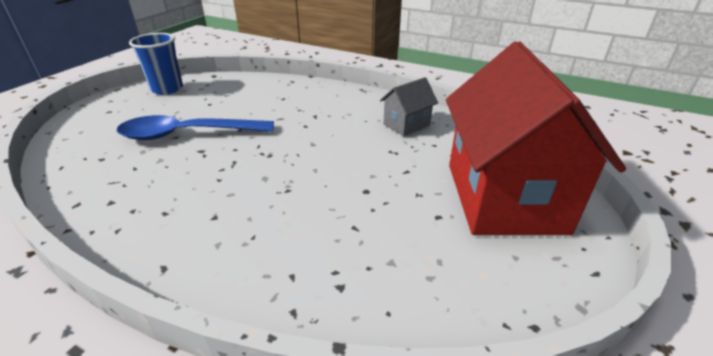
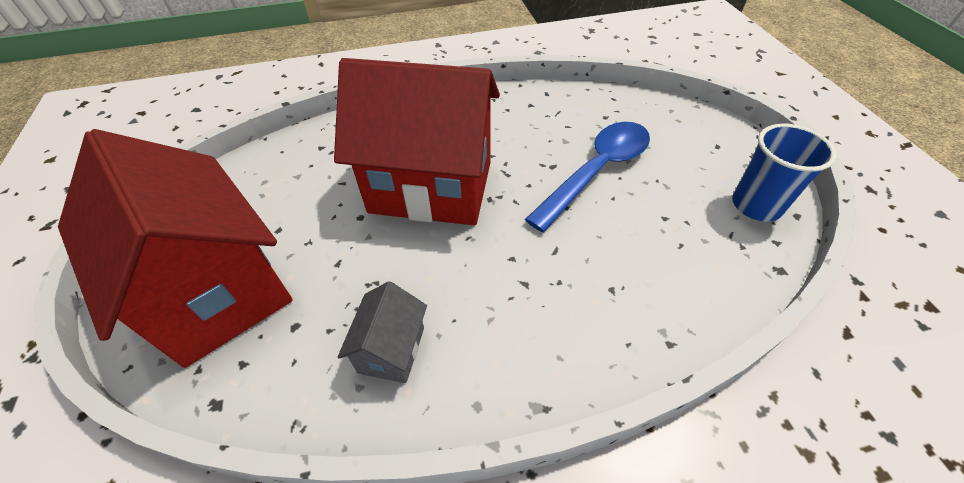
camera: 140 degrees right, 15 degrees up
none -> red house [334,58,500,225]

